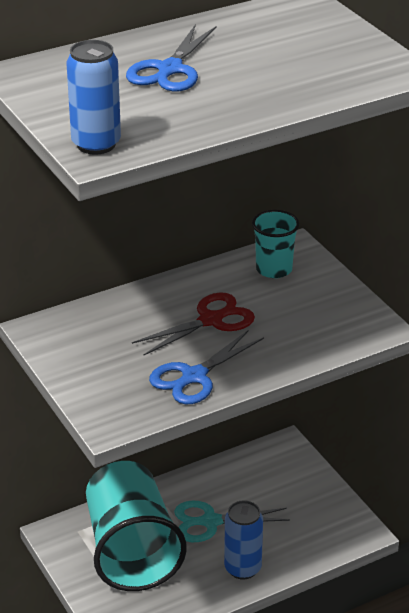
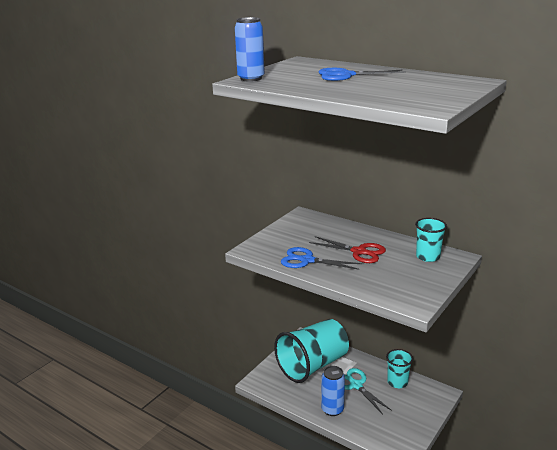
camera: 65 degrees right, 10 degrees down
none -> turquoise cup [386,349,413,388]

